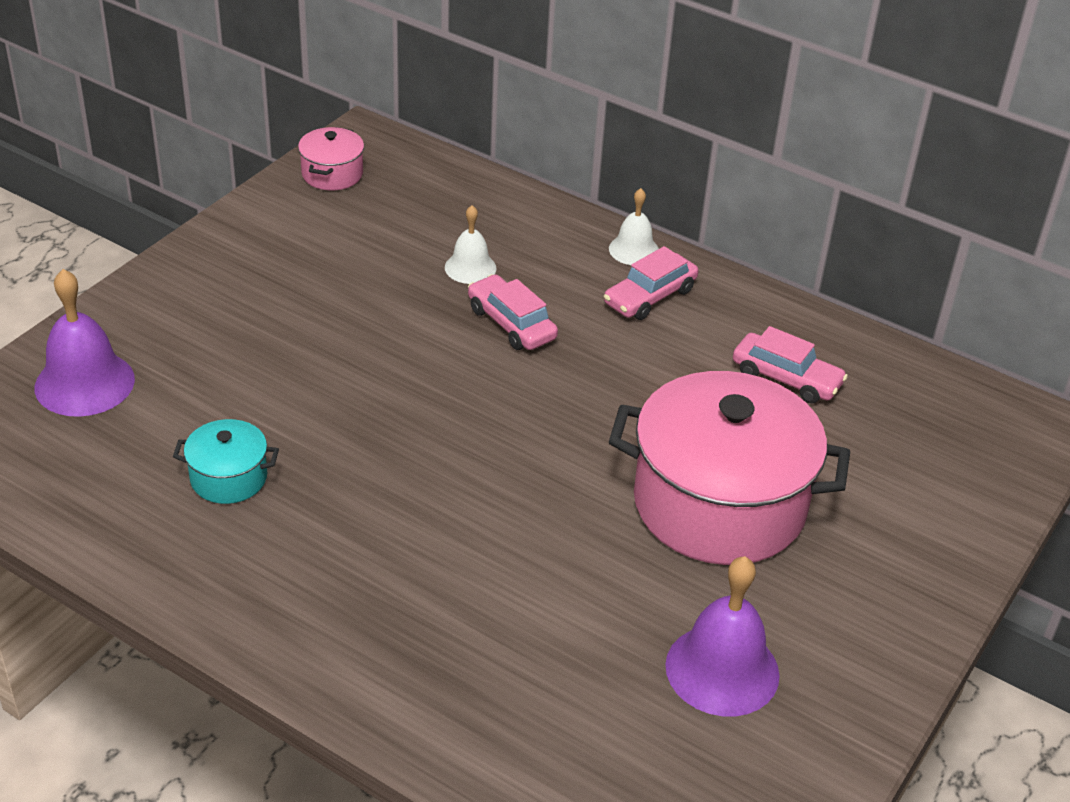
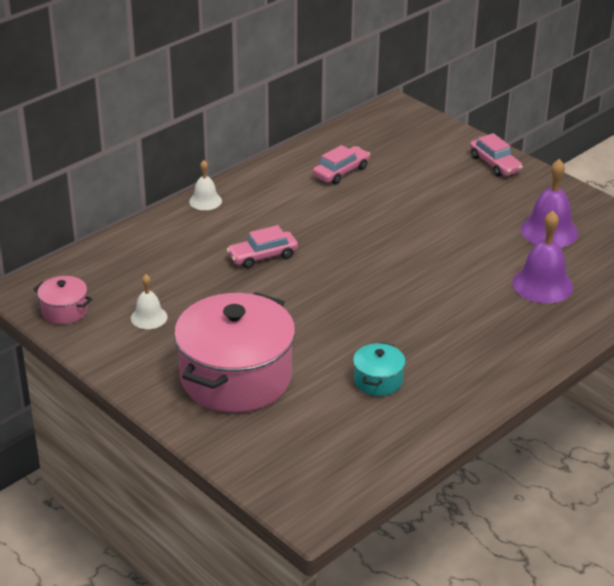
camera: 75 degrees left, 5 degrees down
purple bell [35,269,135,417] -> purple bell moved to [512,211,573,303]
white bell [445,205,496,284] -> white bell moved to [131,274,167,329]
pink car [604,246,698,320] -> pink car moved to [470,133,523,177]
pink pot [609,371,850,565] -> pink pot moved to [174,292,295,413]

